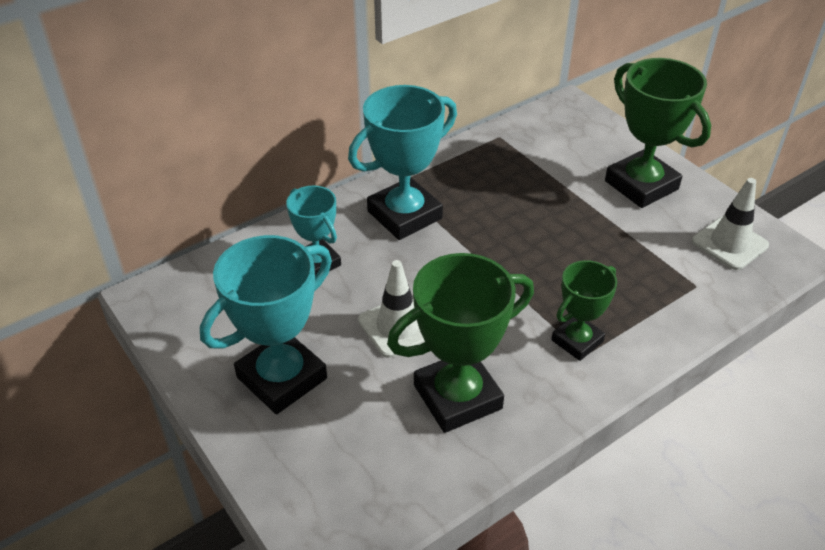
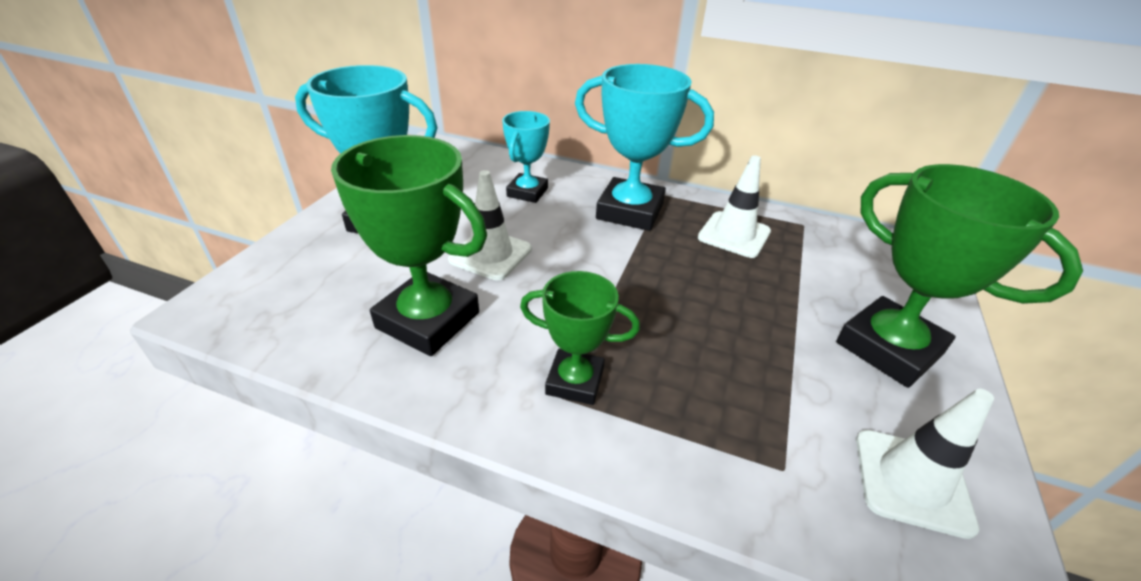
camera: 55 degrees right, 5 degrees down
green trophy [605,58,711,208] -> green trophy turned 60 degrees counterclockwise [836,164,1083,388]
none -> white traffic cone [698,155,771,258]

